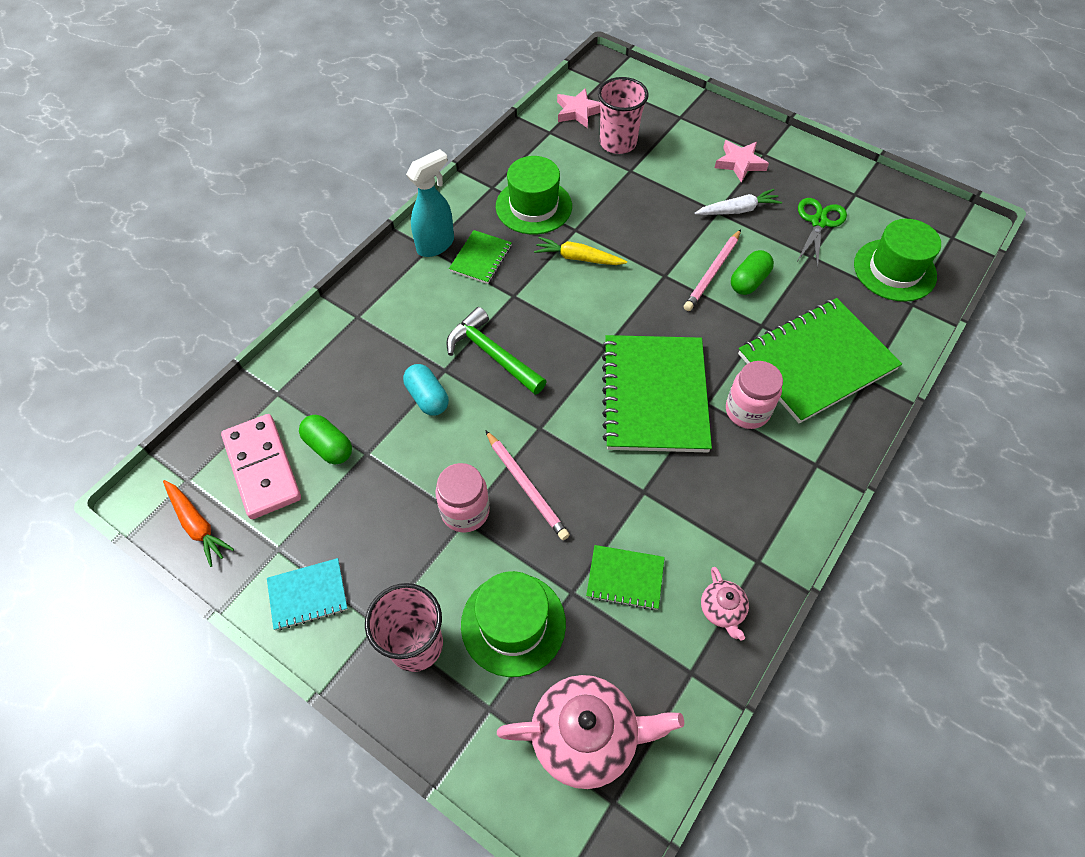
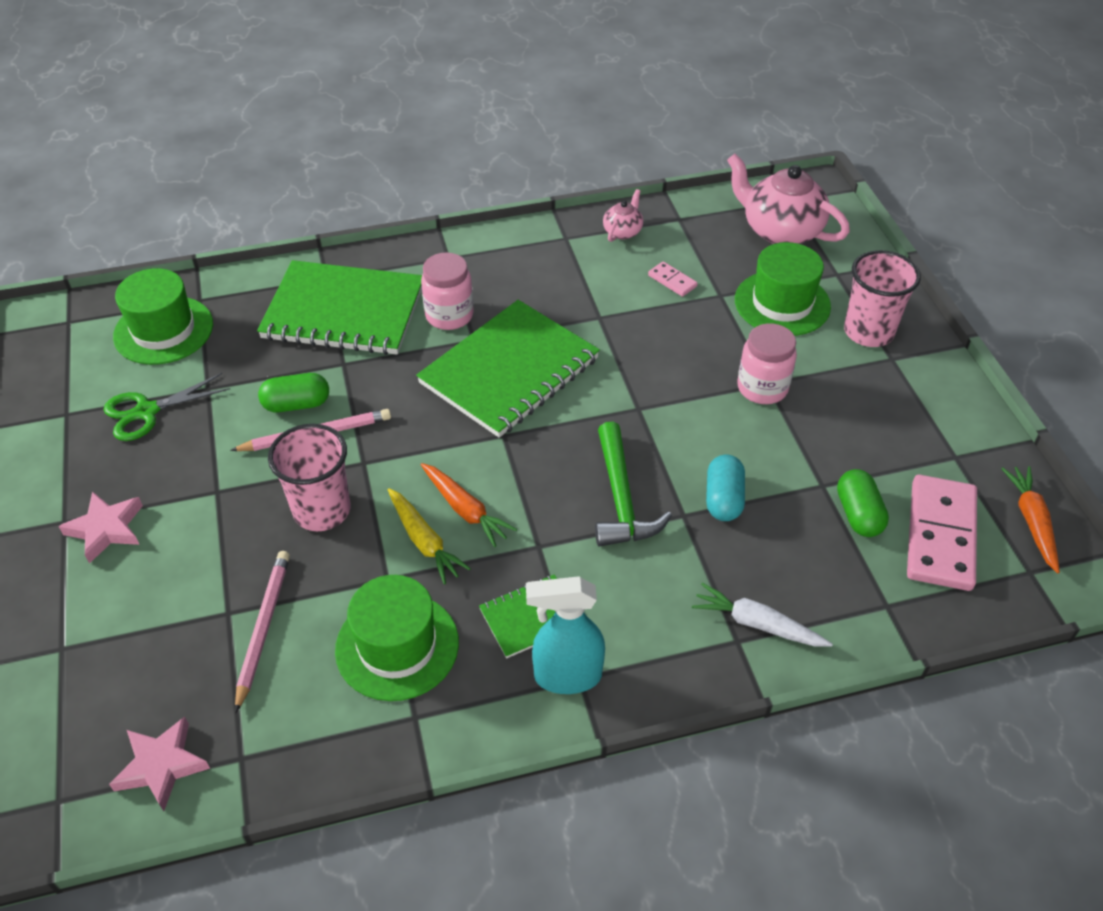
camera: 140 degrees left, 10 degrees down
turquoise notebook [267,558,348,631] -> none
pink pencil [485,430,570,540] -> pink pencil moved to [235,551,290,713]
green notebook [586,545,665,610] -> pink domino [648,261,698,297]
pink cup [598,77,648,154] -> pink cup moved to [268,424,351,531]
white carrot [695,189,782,215] -> white carrot moved to [692,583,833,647]
none -> orange carrot [421,463,517,547]

